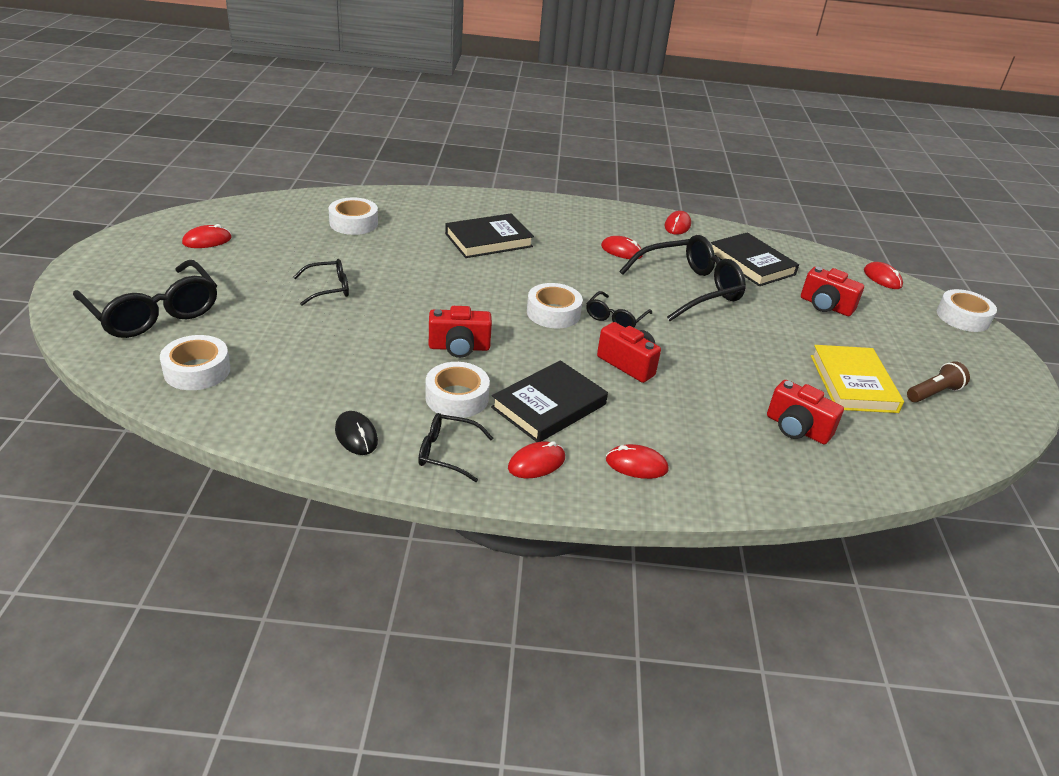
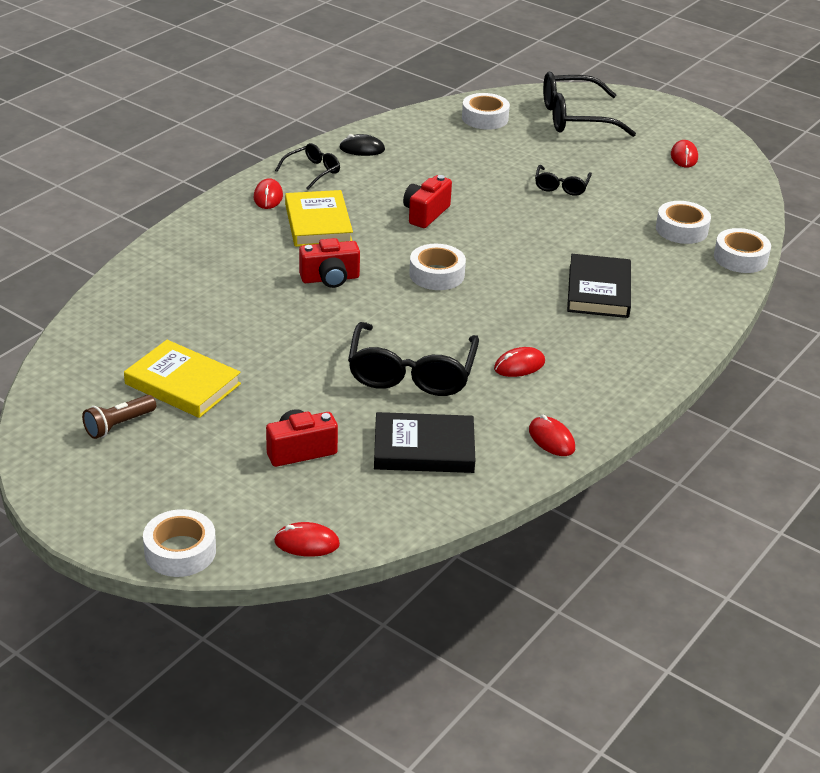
camera: 125 degrees right, 0 degrees up
white tape [425,362,490,418] -> white tape moved to [714,228,771,273]
black book [491,360,608,442] -> yellow book [285,190,353,247]
black glasses [586,291,652,328] -> none
red mouse [606,444,669,479] -> none
red camera [767,380,844,444] -> none
brown flashlight [907,361,970,403] -> brown flashlight turned 45 degrees clockwise [82,395,156,439]

